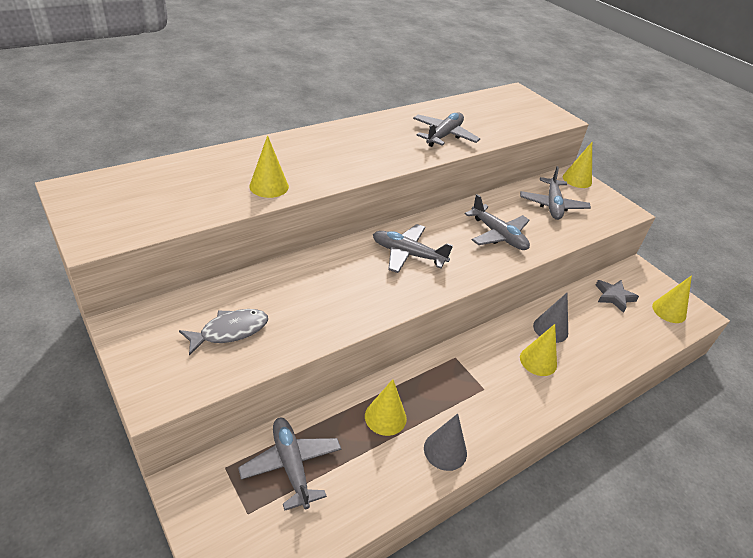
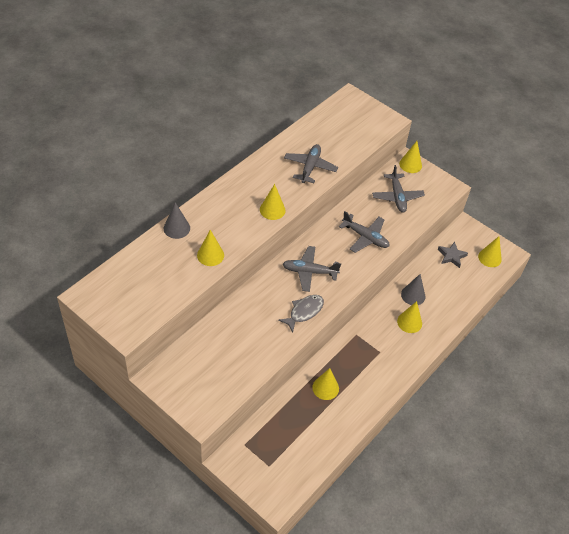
camera: 15 degrees left, 10 degrees up
grey fish [179,309,268,356] -> grey fish moved to [278,295,324,333]
grey plane [238,418,341,511] -> none
grey cone [424,413,467,471] -> grey cone moved to [164,202,190,239]
none -> yellow cone [260,184,285,220]

